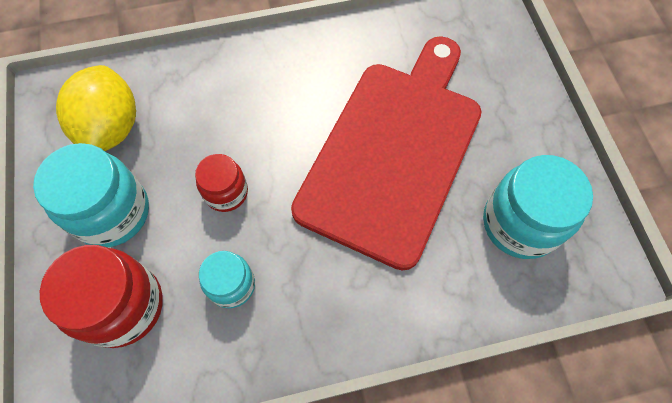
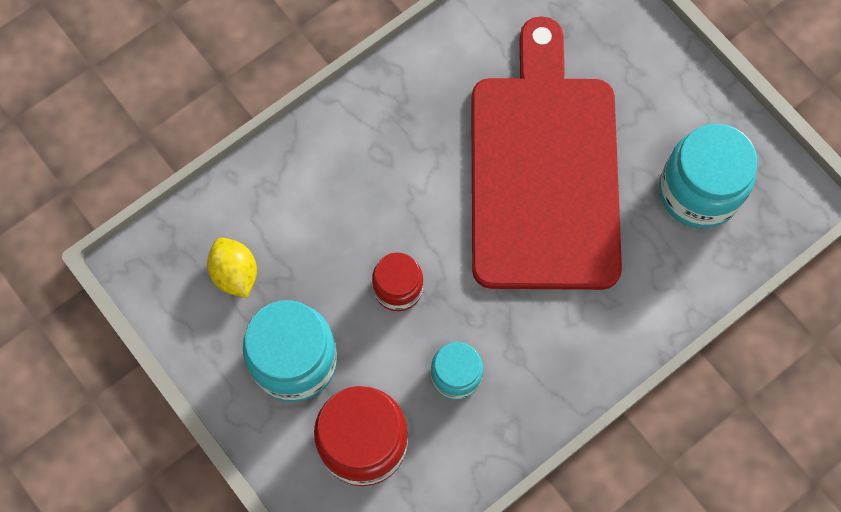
camera: 25 degrees left, 5 degrees up
yellow lemon [56,65,136,151] -> yellow lemon [207,238,257,298], size x0.59

